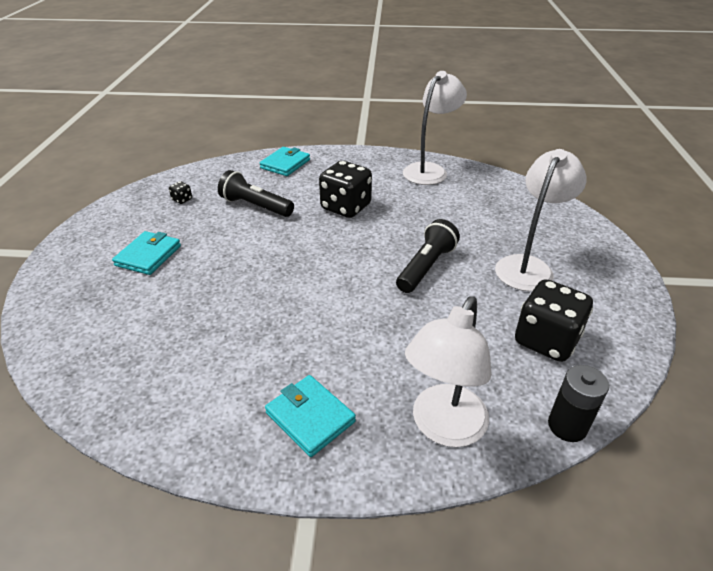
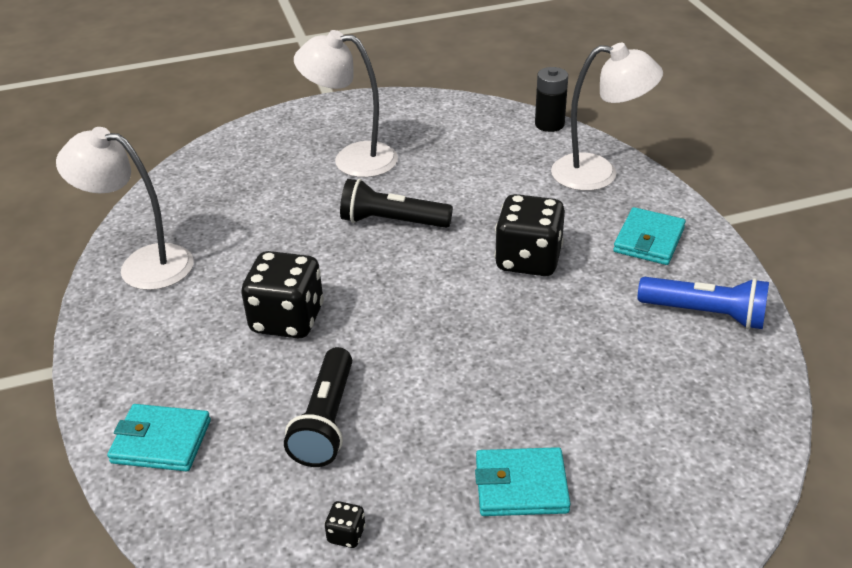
camera: 110 degrees left, 0 degrees up
black dice [515,279,593,362] -> black dice moved to [494,194,565,276]
none -> blue flashlight [638,277,769,329]

